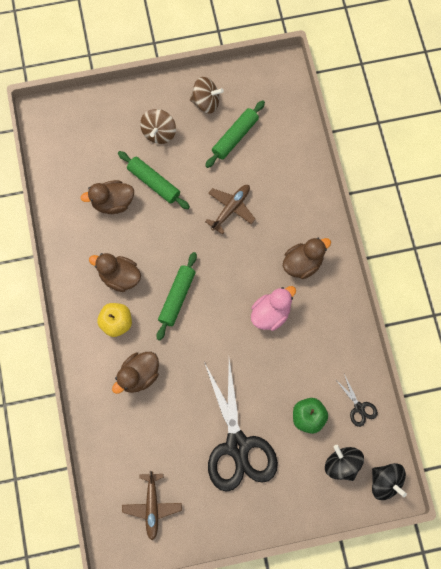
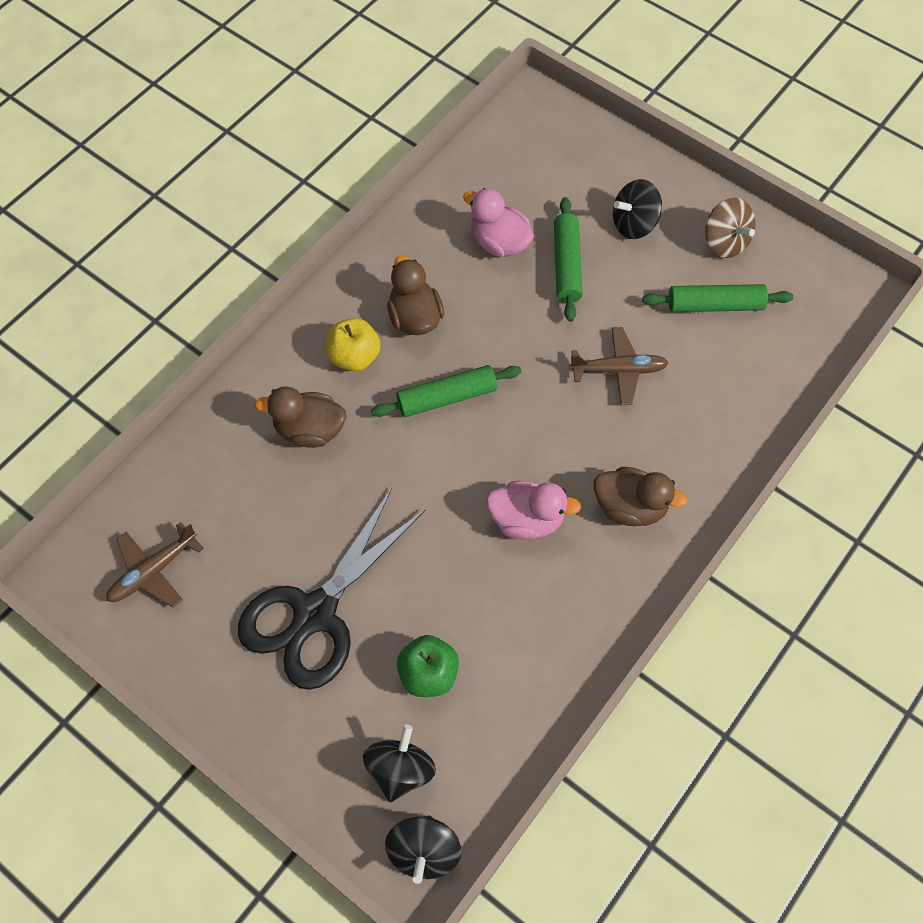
camera: 50 degrees right, 10 degrees down
brown duck [81,180,134,214] -> pink duck [463,188,534,257]
brown spinning top [140,109,176,144] -> black spinning top [613,179,662,239]
black scissors [335,374,378,427] -> none

